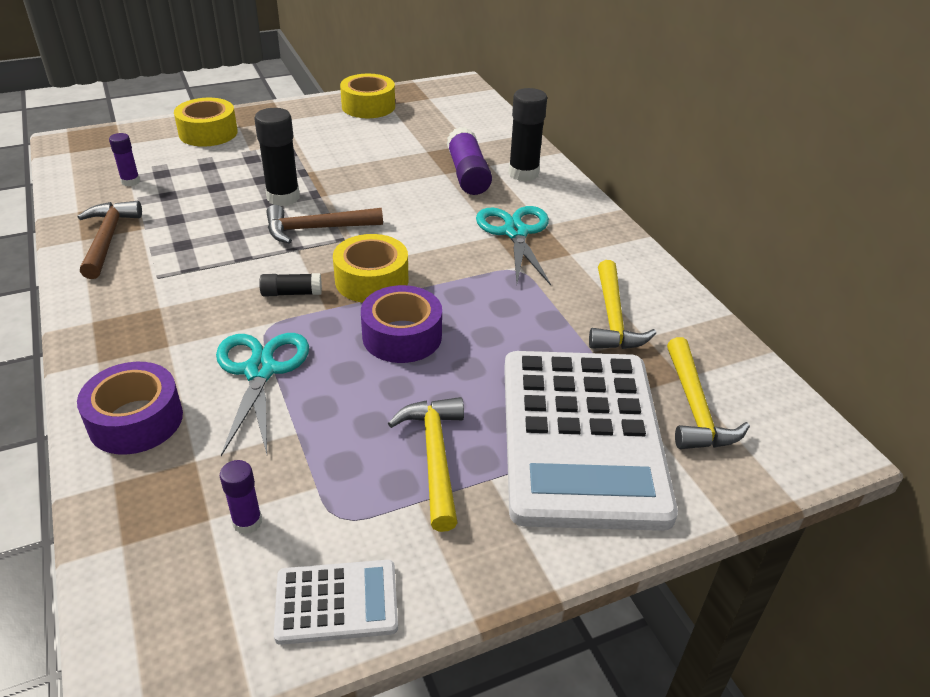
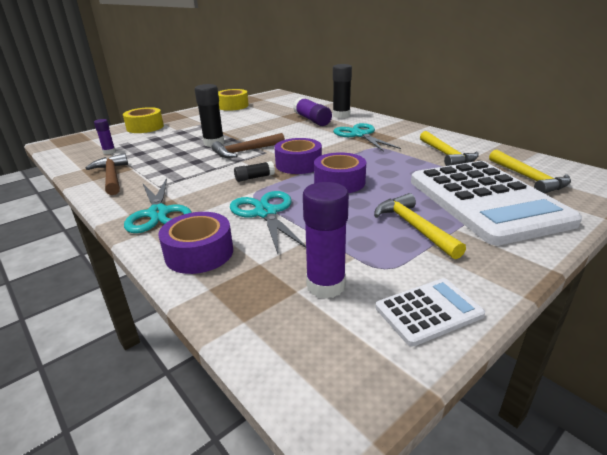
camera: 15 degrees left, 10 degrees down
purple glue stick [220,460,262,534] -> purple glue stick [303,182,349,299], size x1.78
yellow tape [333,234,408,303] -> purple tape [274,138,322,174]
none -> turquoise scissors [124,178,192,233]

